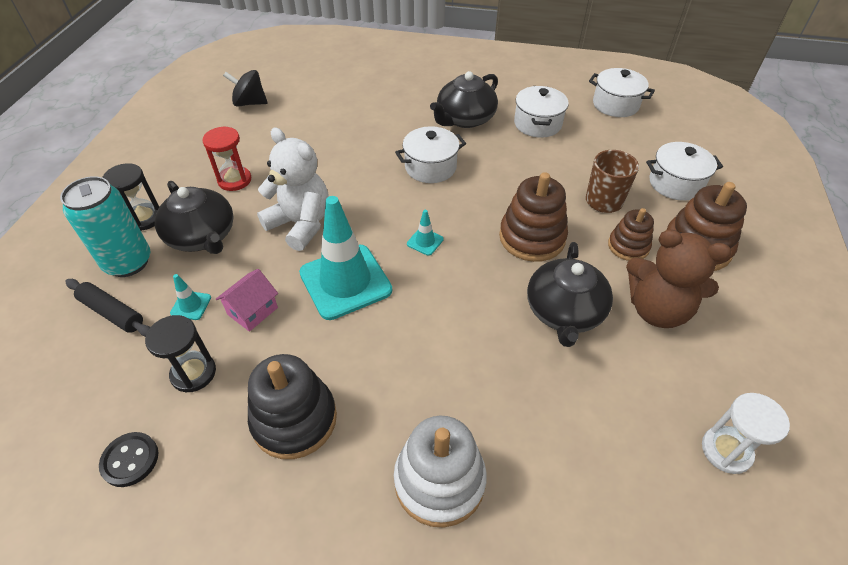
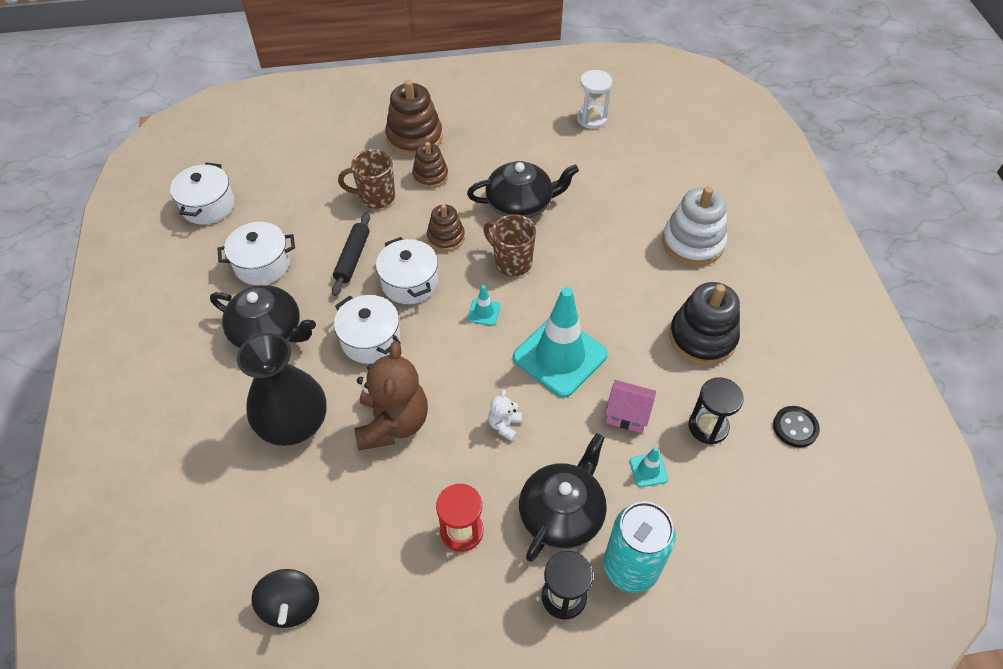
camera: 110 degrees left, 5 degrees up
black rolling pin [65,279,150,337] -> black rolling pin moved to [332,212,370,296]
white teddy bear [257,128,329,251] -> white teddy bear [488,390,522,441], size x0.45
brown stacking toy [499,172,568,262] -> brown stacking toy [427,204,465,252], size x0.61
brown teddy bear [626,230,731,328] -> brown teddy bear moved to [355,341,428,450]
white pot [646,142,723,201] -> white pot moved to [376,237,438,304]
none -> black vase [237,333,327,446]
none -> brown mug [483,214,536,277]

